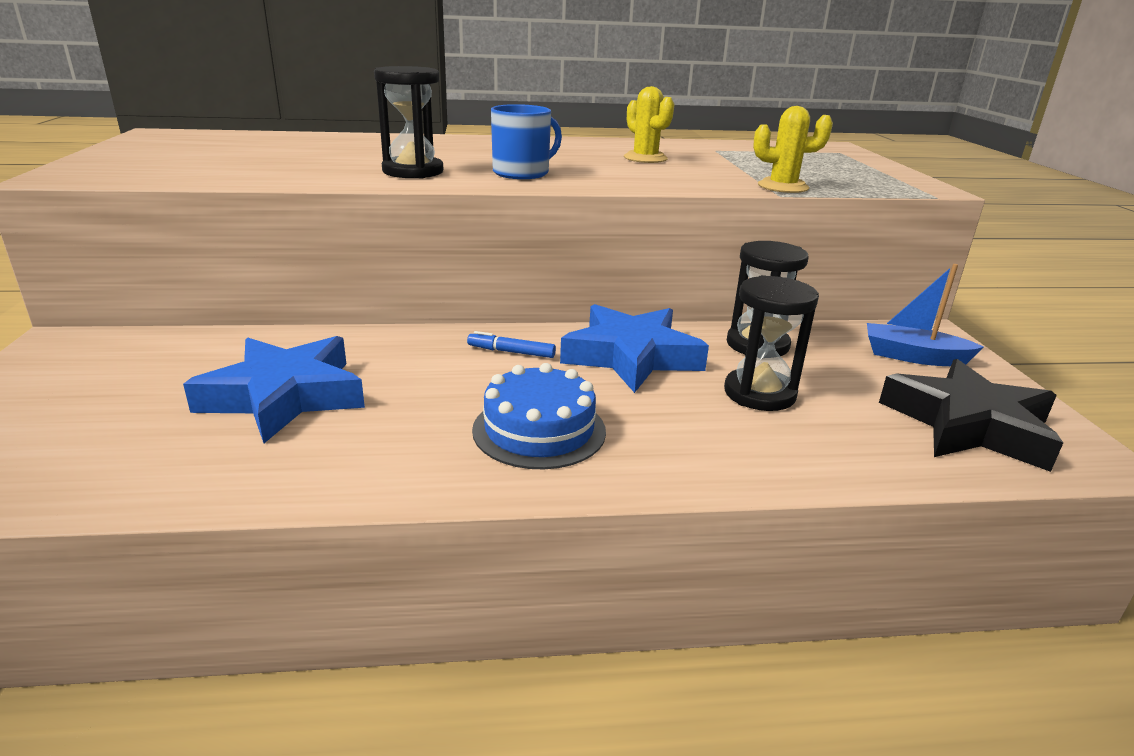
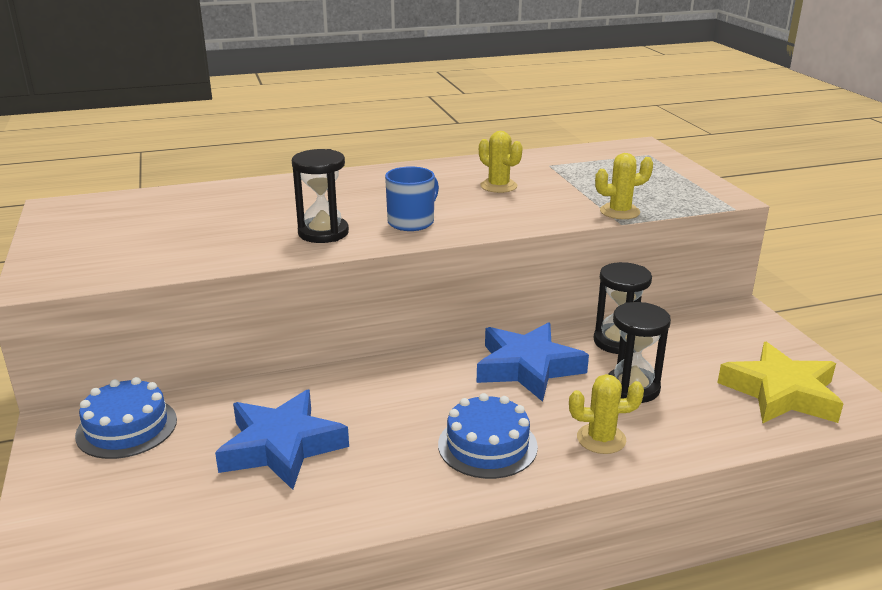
camera: 10 degrees left, 0 degrees up
blue marker [467,331,556,358] -> none
blue boat [867,264,984,366] -> none
black star [879,359,1063,472] -> yellow star [717,342,844,423]
none -> blue cake [75,377,177,459]
none -> yellow cactus [569,374,644,454]

